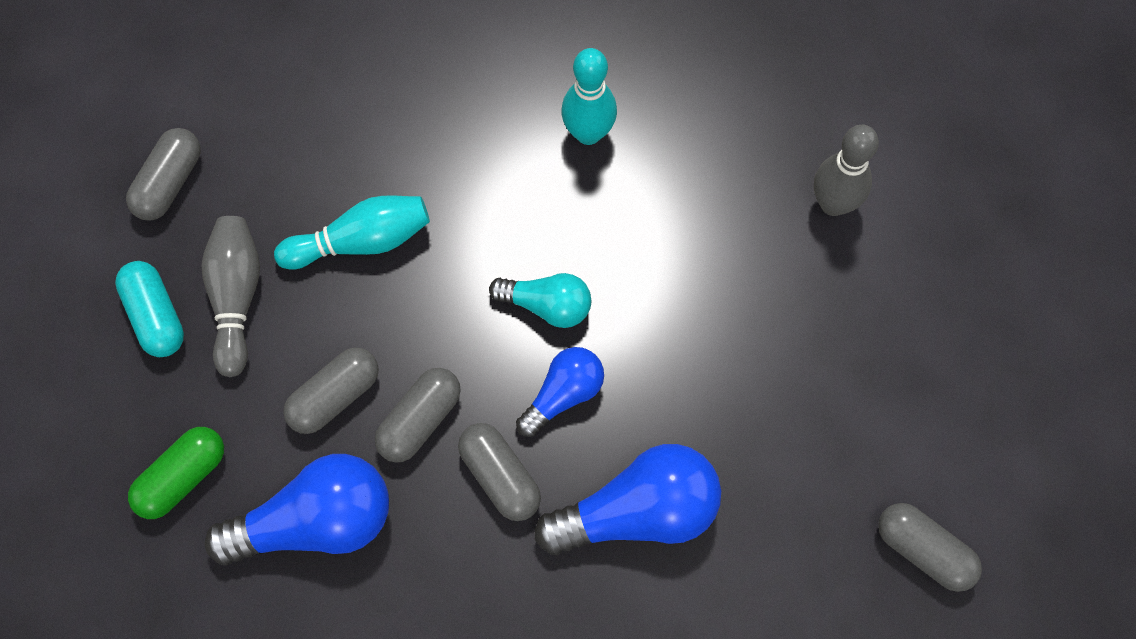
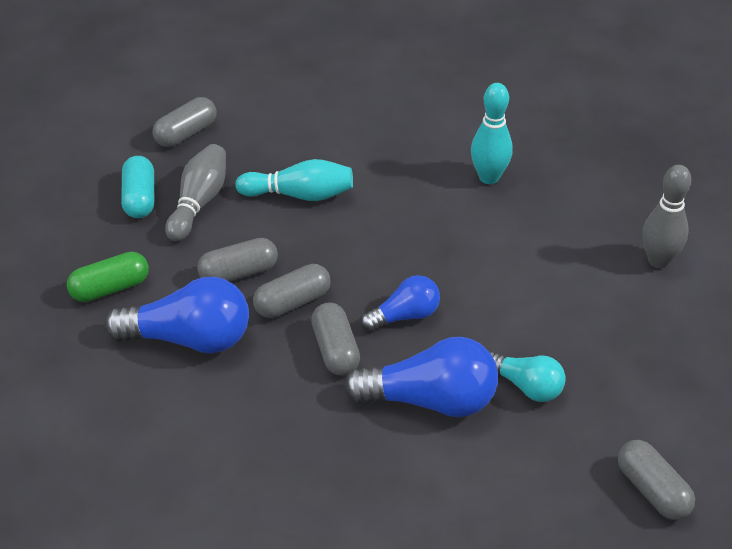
camera: 20 degrees right, 25 degrees down
turquoise light bulb [489,273,591,328] -> turquoise light bulb moved to [490,352,566,402]

